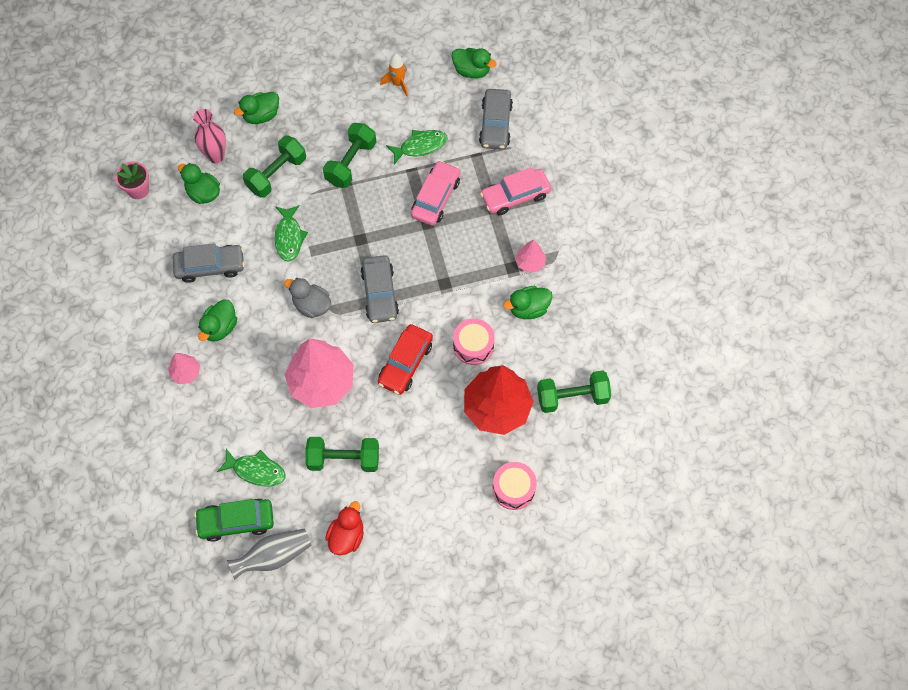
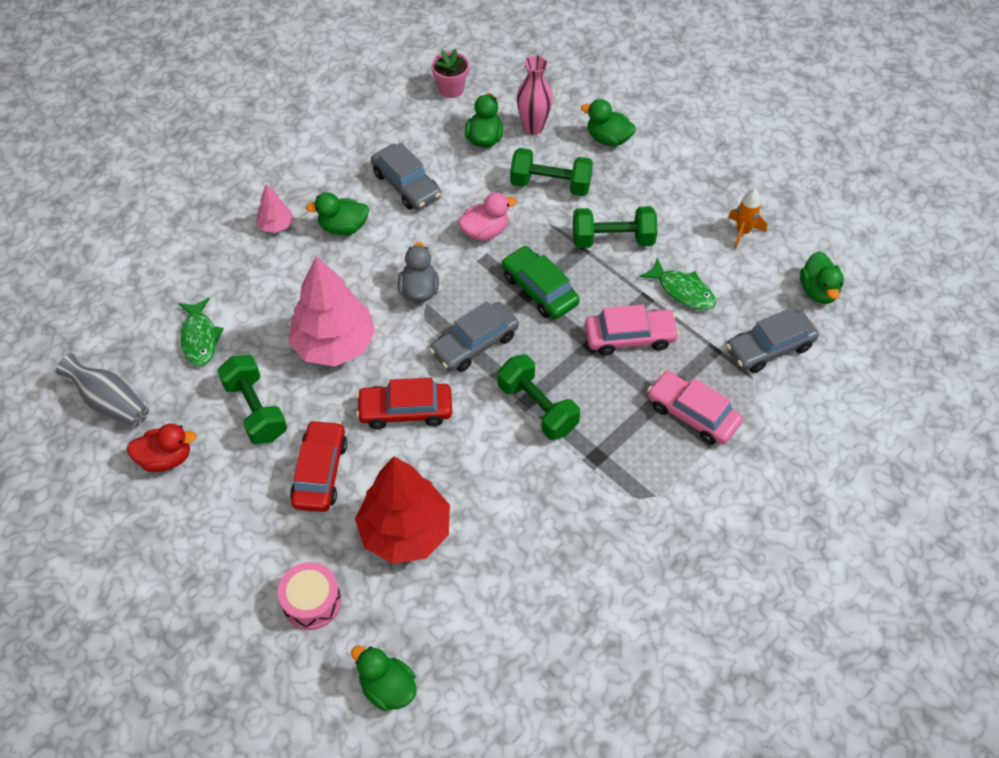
camera: 60 degrees right, 10 degrees down
green car [194,499,274,542] -> green car moved to [502,246,580,319]
green fish [274,205,308,262] -> pink duck [458,192,517,241]
pink drum [453,319,495,365] -> none
green duck [503,286,552,319] -> green duck moved to [351,646,417,711]
pink tree [515,240,546,273] -> none
green dumbbell [537,370,611,413] -> green dumbbell moved to [498,354,580,440]
none -> red car [290,420,347,512]

